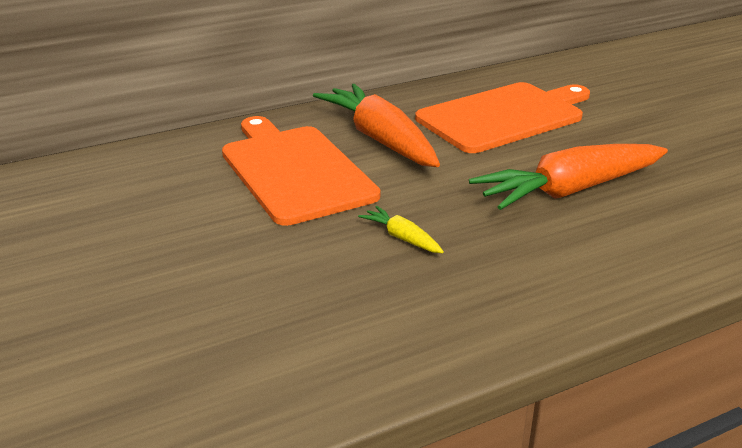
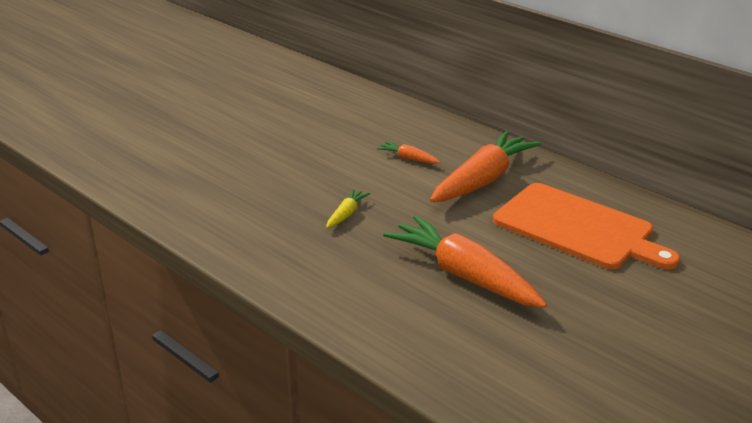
camera: 70 degrees right, 0 degrees up
orange cutting board [222,116,381,226] -> orange carrot [377,141,441,164]

